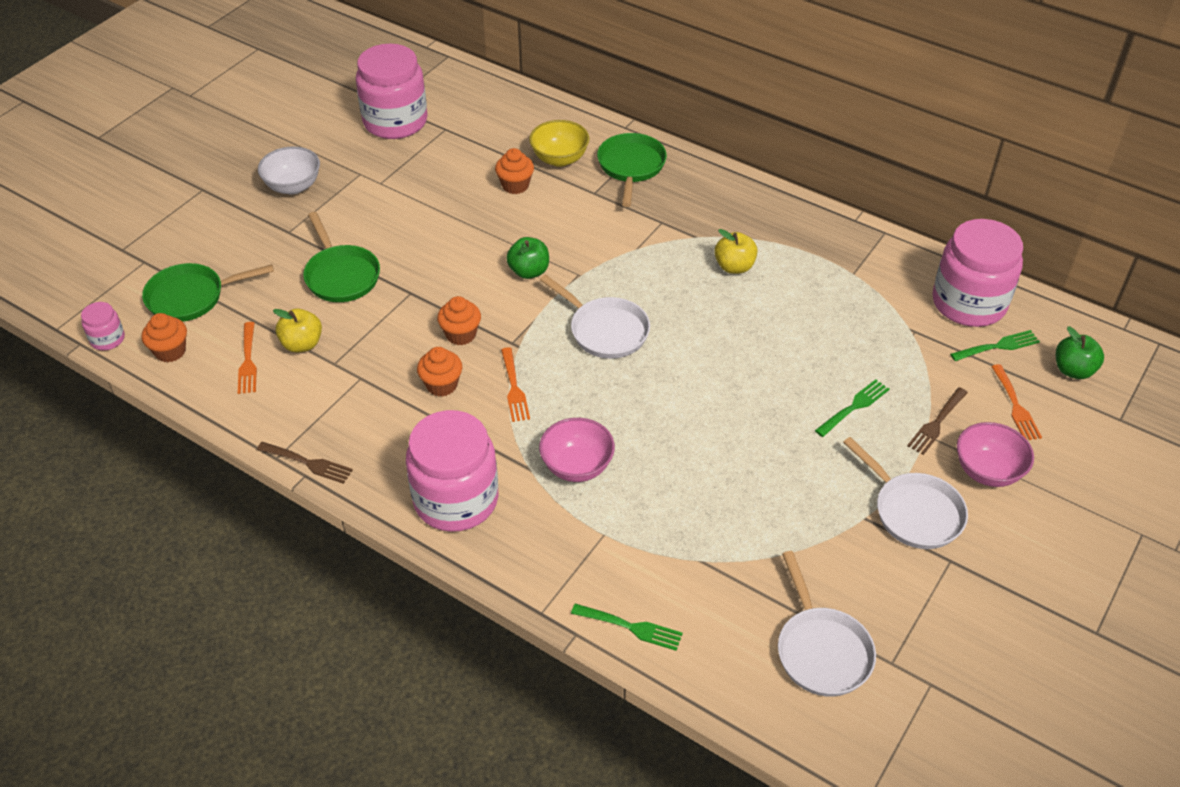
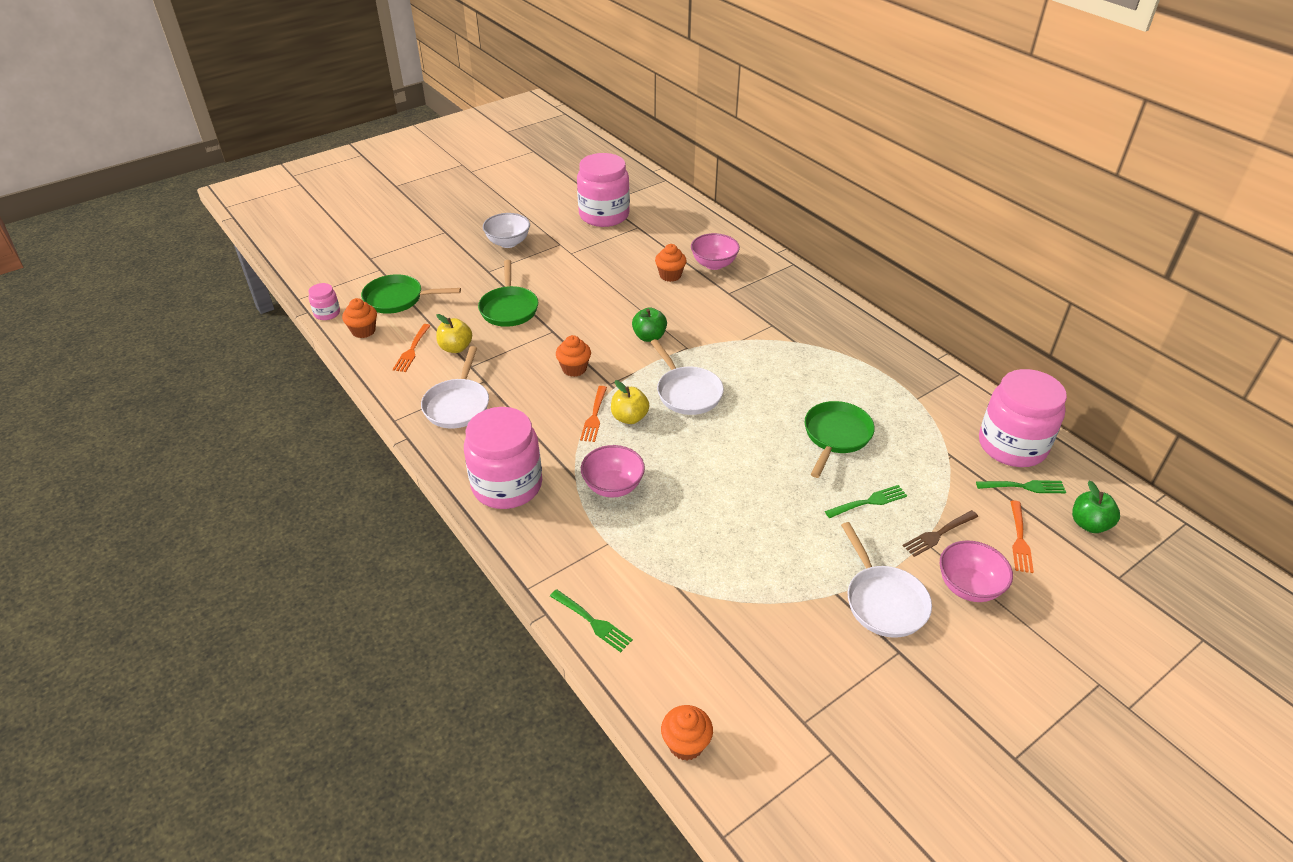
camera: 20 degrees right, 5 degrees down
brown fork [257,442,353,484] -> none
orange cupcake [417,347,462,397] -> orange cupcake moved to [661,705,713,761]
yellow bowl [529,120,590,167] -> pink bowl [691,233,740,270]
green pan [597,133,667,207] -> green pan moved to [805,401,875,478]
yellow apple [714,229,758,274] -> yellow apple moved to [611,380,649,424]
white pan [778,551,876,697] -> white pan moved to [421,346,489,428]

